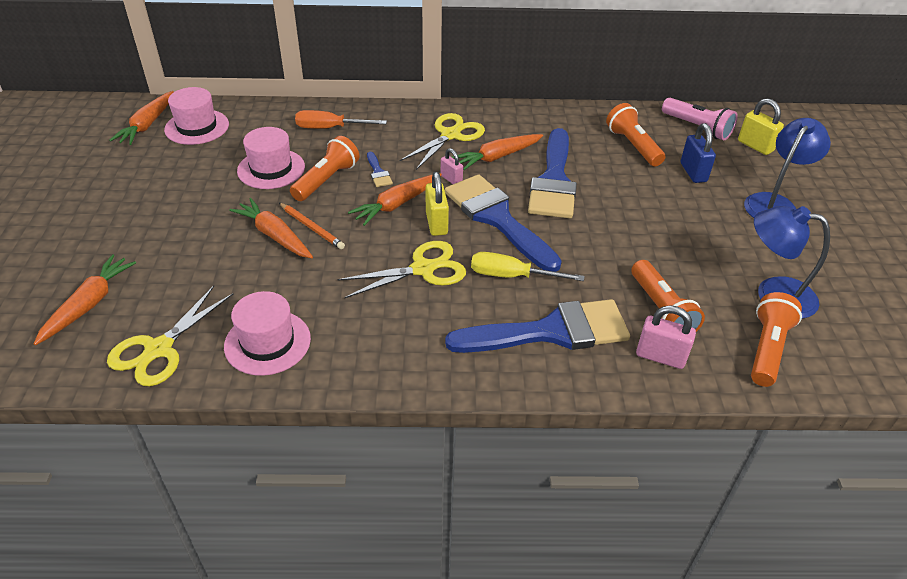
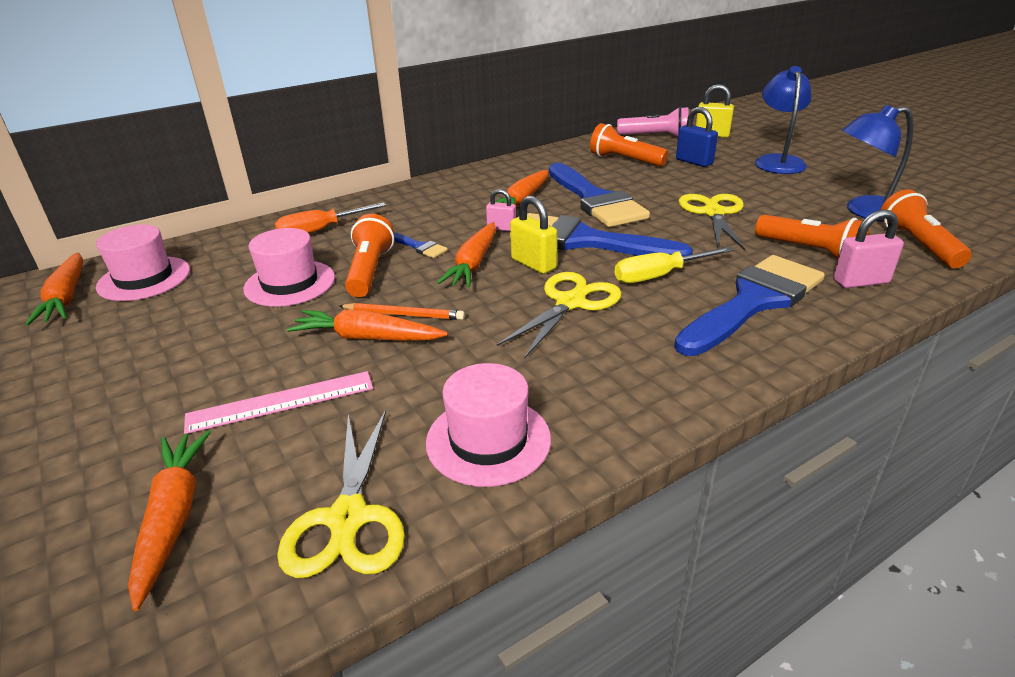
camera: 30 degrees left, 10 degrees down
yellow scissors [399,113,485,170] -> yellow scissors moved to [679,194,745,250]
none -> pink ruler [184,371,373,434]

